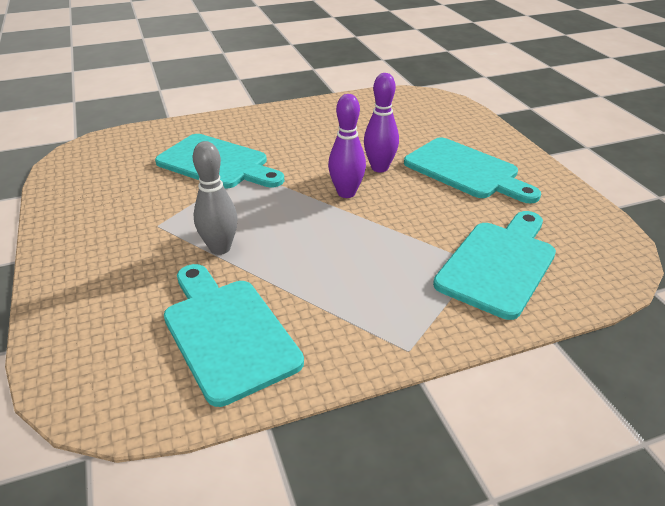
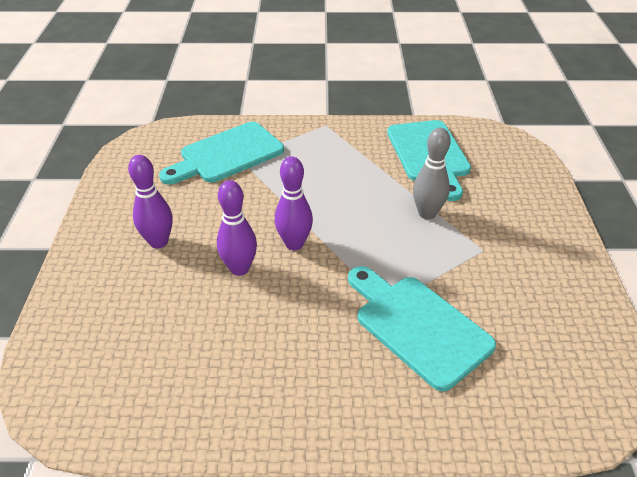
camera: 160 degrees left, 5 degrees up
turquoise cutting board [404,137,541,204] -> purple bowling pin [128,155,173,249]

